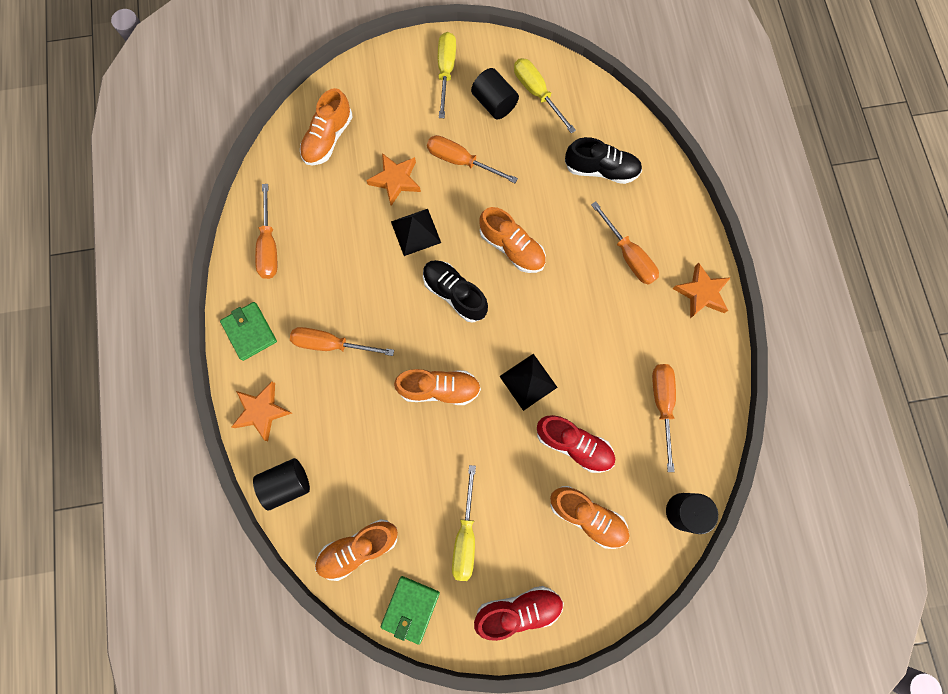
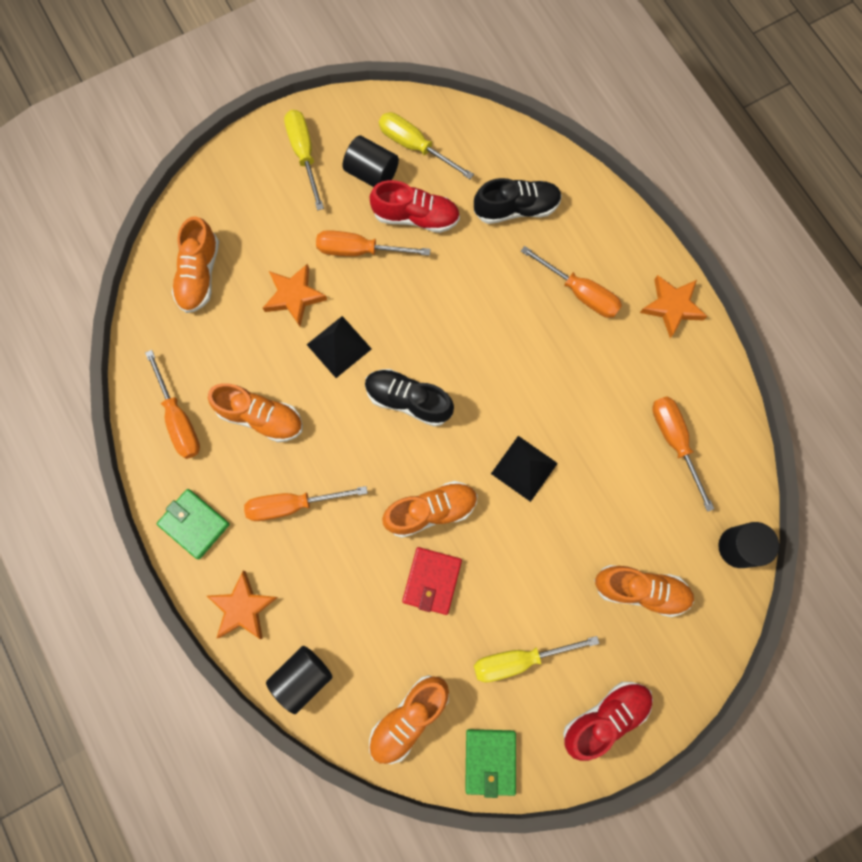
camera: 20 degrees left, 0 degrees up
yellow screwdriver [452,465,476,581] -> yellow screwdriver turned 90 degrees clockwise [474,636,599,682]
orange shoe [479,207,546,273] -> orange shoe moved to [208,383,303,442]
red shoe [537,415,615,473] -> red shoe moved to [370,180,460,233]
none -> red wallet [402,547,462,615]

